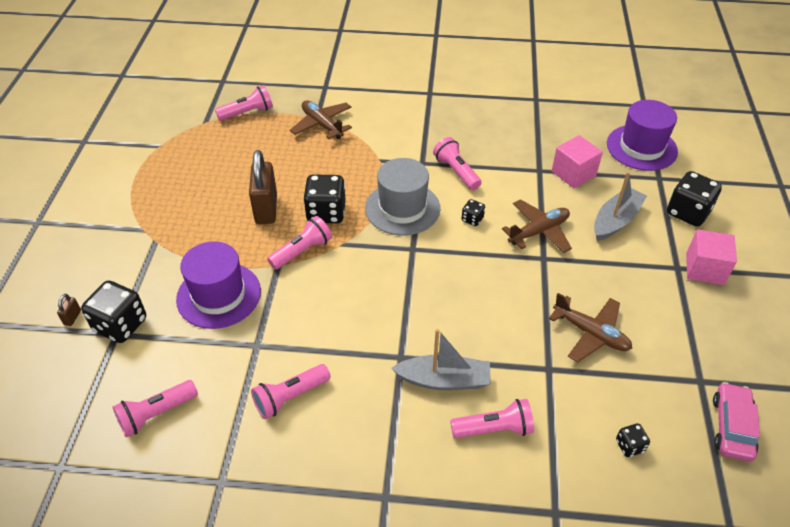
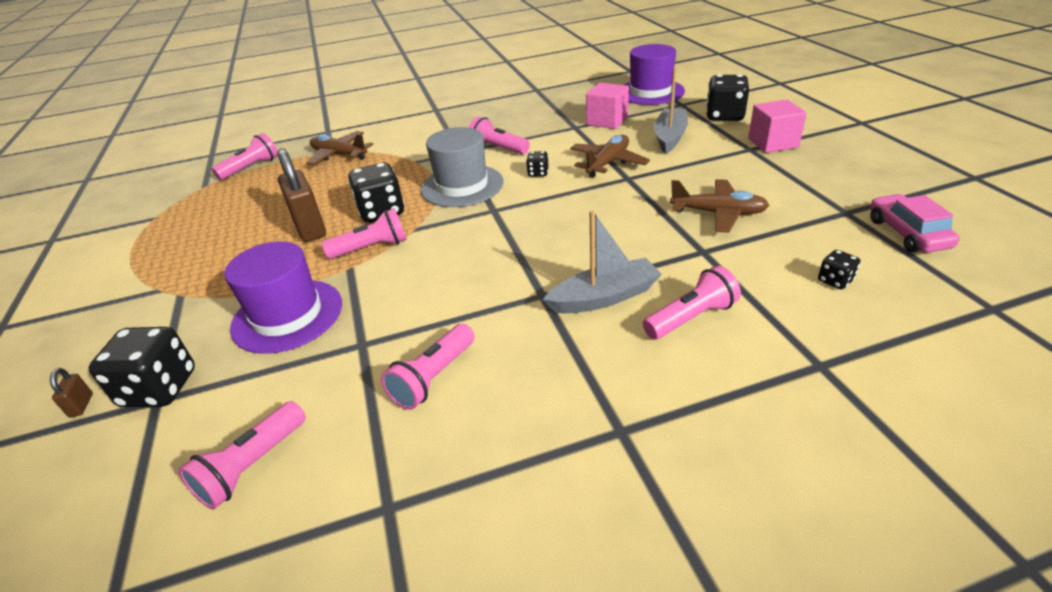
camera: 20 degrees left, 10 degrees down
pink flashlight [267,216,332,270] -> pink flashlight turned 45 degrees clockwise [322,208,407,259]

